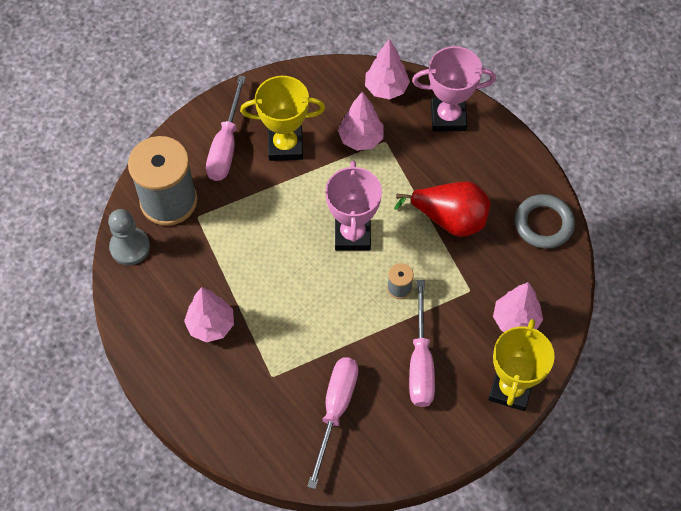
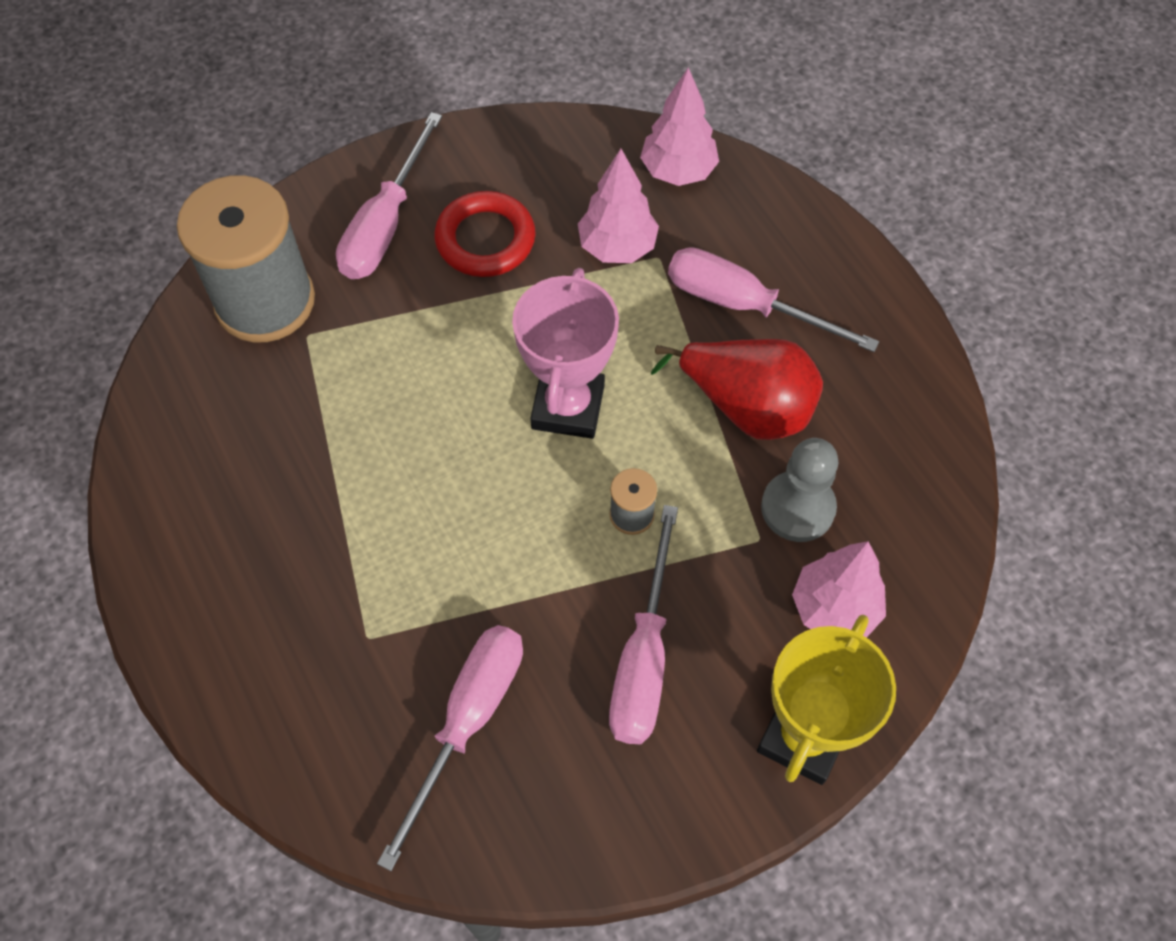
camera: 10 degrees right, 0 degrees up
grey pawn [108,209,150,265] -> grey pawn moved to [761,438,838,542]
pink tree [184,287,234,343] -> none
yellow trophy [240,76,325,161] -> red ring [434,191,536,277]
pink trophy [412,46,496,132] -> none
grey ring [515,194,575,249] -> none
none -> pink screwdriver [668,247,879,352]

